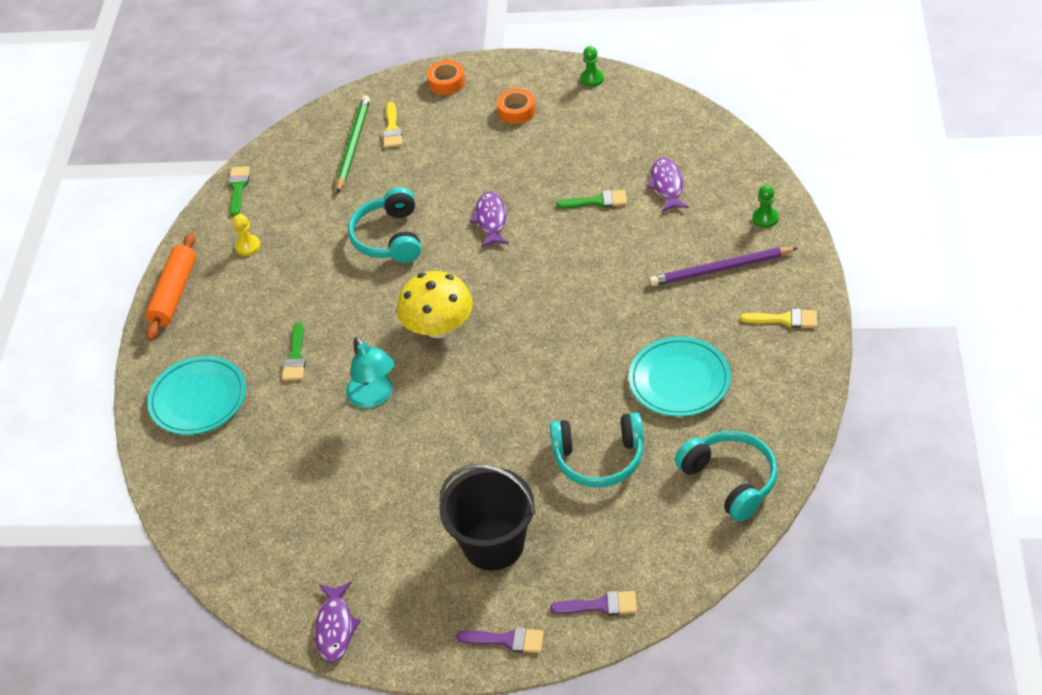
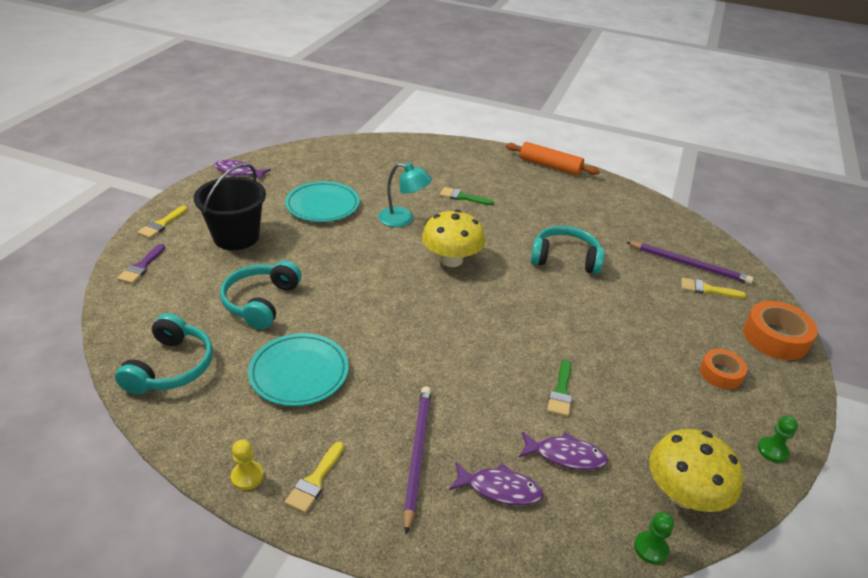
camera: 100 degrees right, 10 degrees down
turquoise plate [147,356,246,435] -> turquoise plate moved to [285,181,360,222]
green brush [228,166,250,217] -> none
yellow pawn [233,214,261,256] -> yellow pawn moved to [231,440,264,490]
green pencil [337,95,370,194] -> purple pencil [627,242,753,284]
turquoise lamp [346,337,394,408] -> turquoise lamp turned 150 degrees counterclockwise [378,163,432,227]
orange tape [427,60,465,95] -> orange tape [743,301,818,360], size x1.62
purple brush [456,627,544,653] -> yellow brush [137,206,187,238]
purple fish [469,192,509,248] -> purple fish moved to [449,462,544,505]
turquoise headphones [675,431,778,522] -> turquoise headphones turned 60 degrees counterclockwise [115,313,213,395]
green pawn [752,185,778,228] -> green pawn moved to [634,512,674,564]
none -> yellow mushroom [649,429,743,512]

